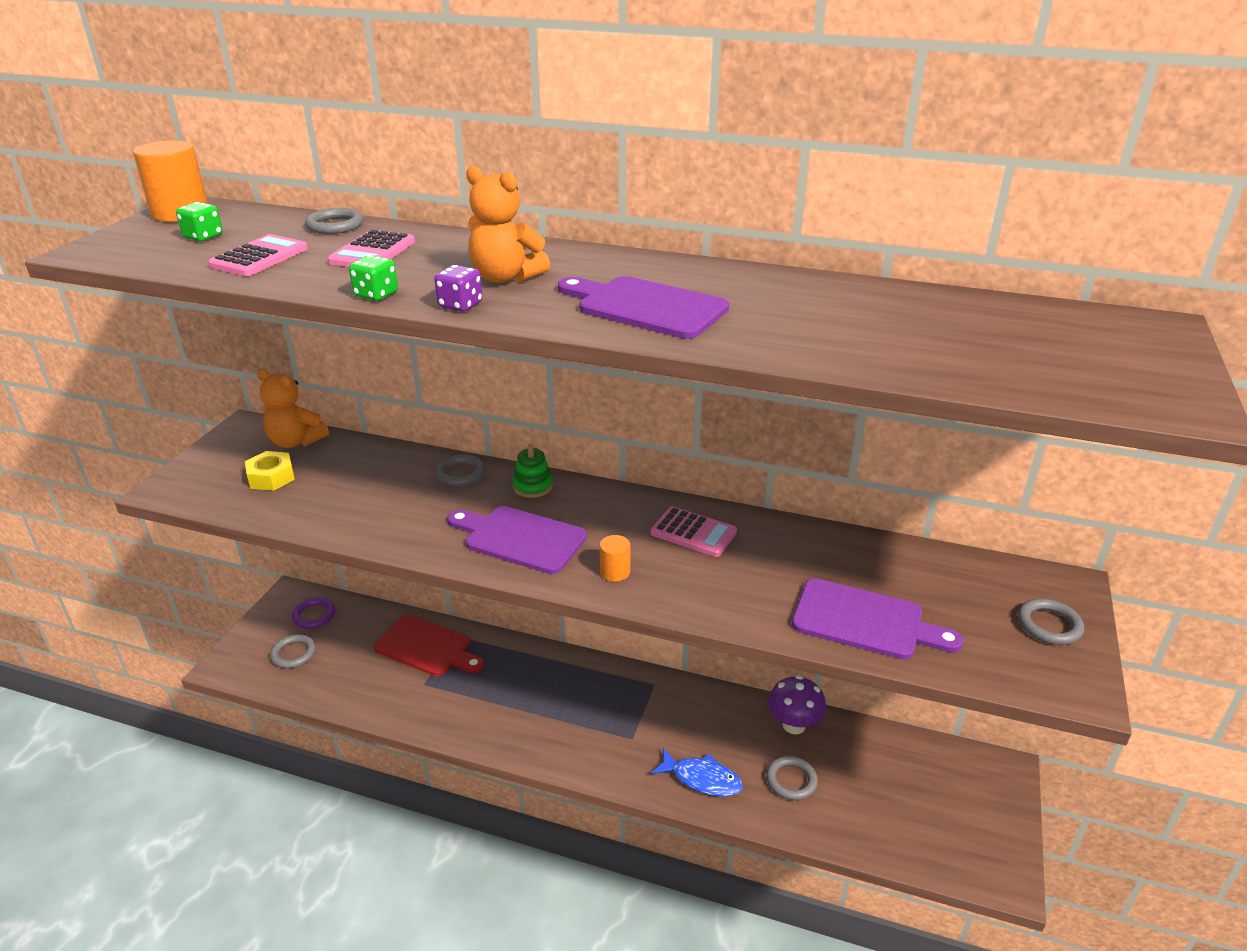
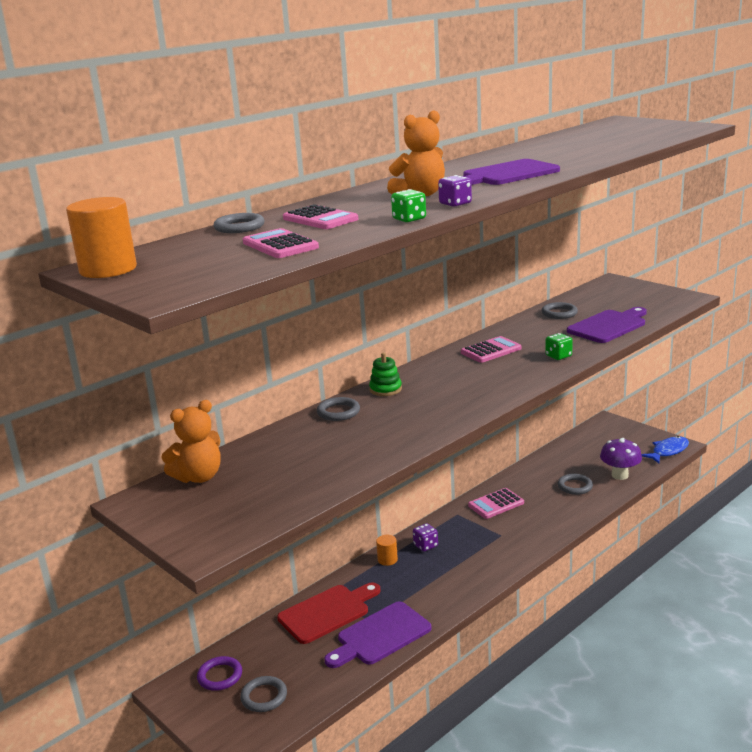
camera: 60 degrees left, 10 degrees down
green dice [176,202,223,241] -> green dice moved to [545,333,573,360]
yellow nut [245,451,295,491] -> none
purple cutting board [447,506,587,574] -> purple cutting board moved to [325,601,432,668]
orange cylinder [600,535,630,582] -> orange cylinder moved to [376,535,398,566]
blue fish [651,747,743,797] -> blue fish moved to [641,436,689,463]
purple mushroom [768,676,826,734] -> purple mushroom moved to [600,438,642,480]
grey ring [1018,598,1084,645] -> grey ring moved to [542,302,578,319]
none -> purple dice [413,523,438,551]
none -> pink calculator [468,488,524,519]

